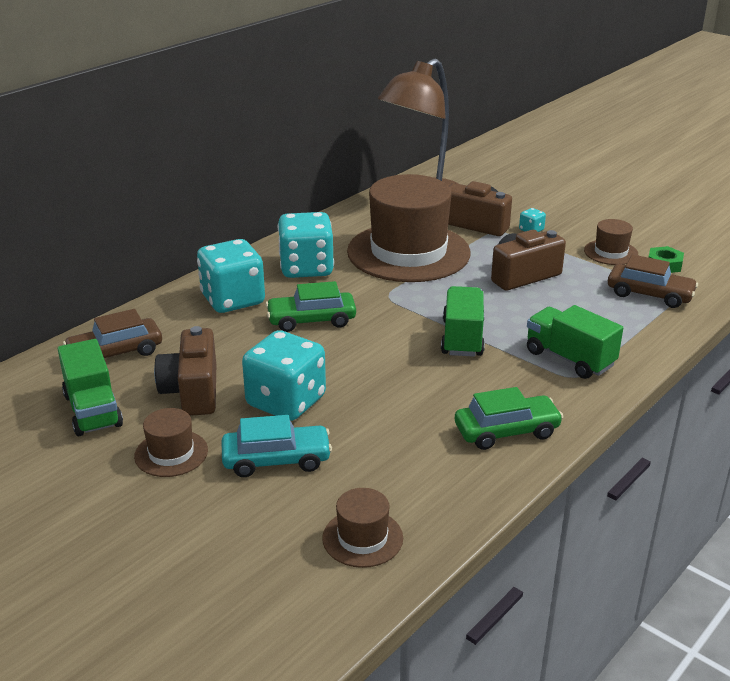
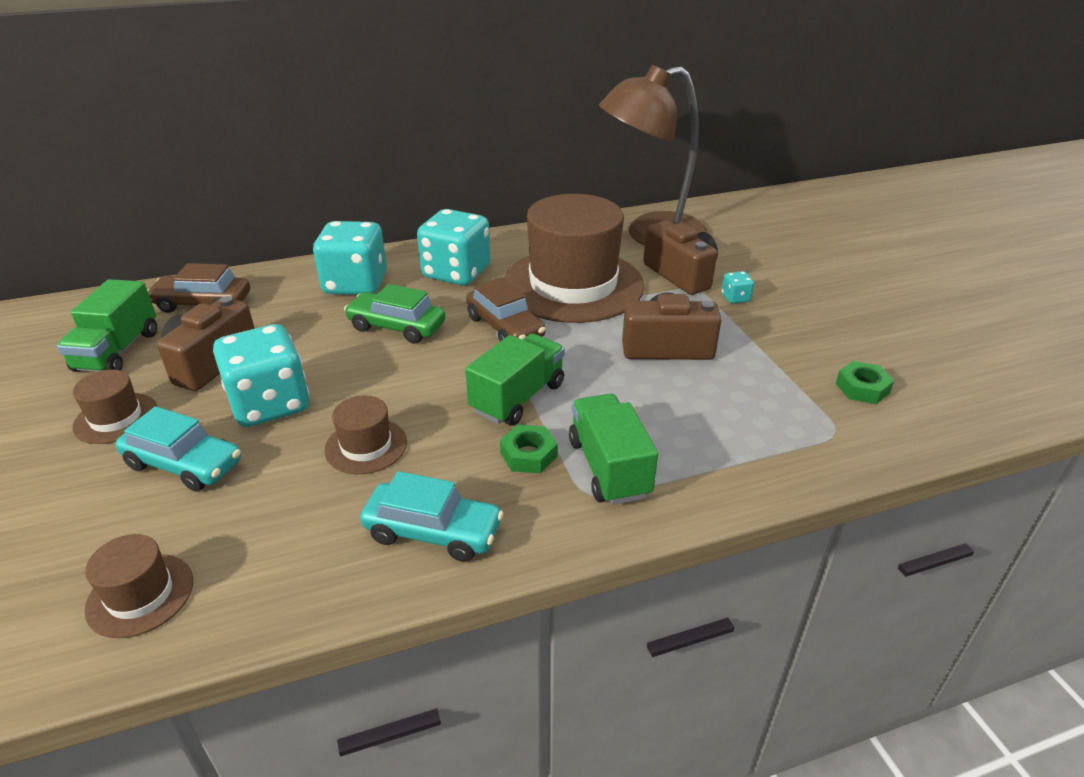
camera: 30 degrees right, 5 degrees up
green car [455,387,563,450] -> turquoise car [360,471,504,562]
brown hat [584,219,638,265] -> brown hat moved to [324,395,407,474]
brown car [608,254,698,308] -> brown car moved to [466,277,546,342]
none -> green nut [500,425,558,473]

